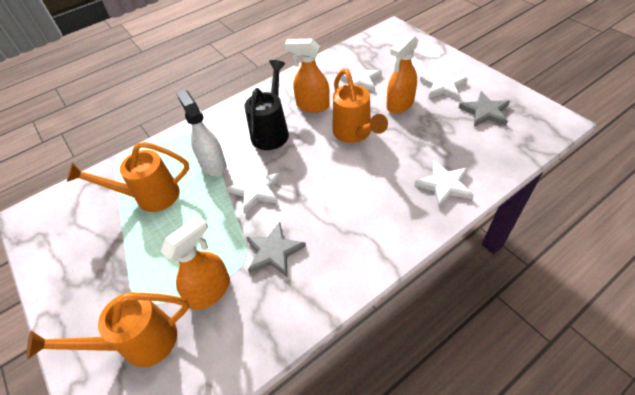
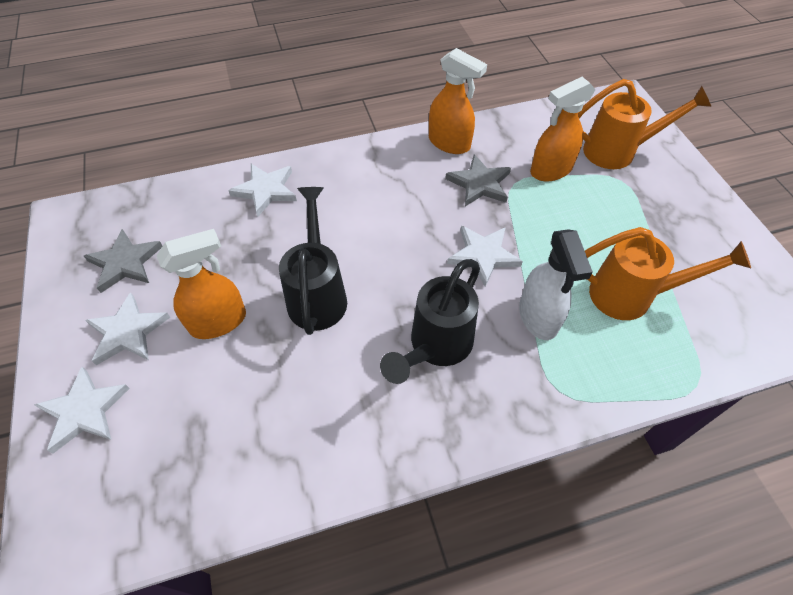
camera: 165 degrees left, 5 degrees up
orange spray bottle [285,39,330,112] -> orange spray bottle moved to [429,48,487,154]
orange watering can [332,69,388,143] -> black watering can [279,187,347,335]
white star [337,63,382,92] -> white star moved to [34,367,130,454]

